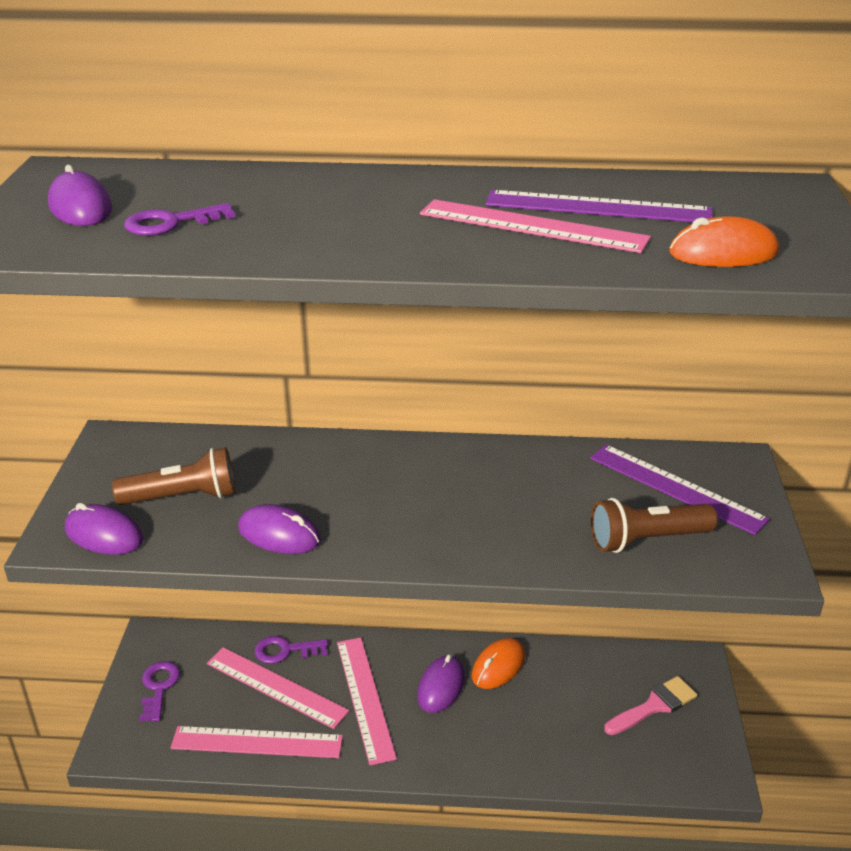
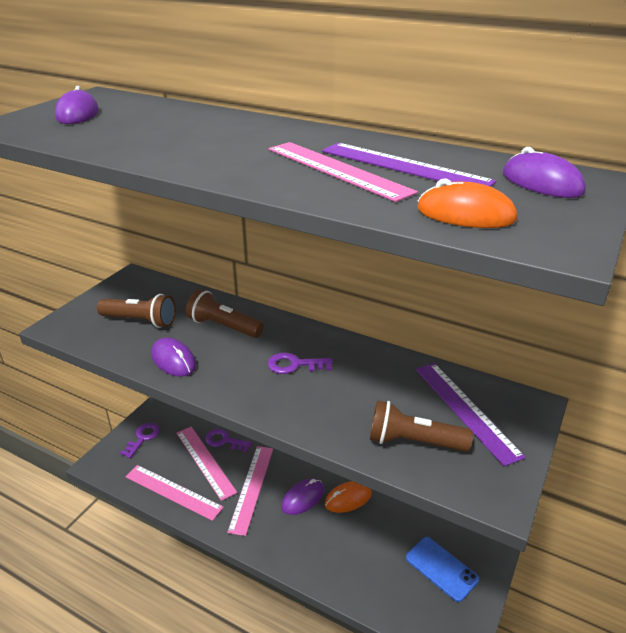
camera: 25 degrees right, 0 degrees up
purple mouse [65,503,144,555] -> purple mouse moved to [503,147,586,198]
purple key [124,203,236,236] -> purple key moved to [267,353,333,374]
pink brush [604,676,698,735] -> blue phone [406,537,479,602]
none -> brown flashlight [186,289,264,338]

